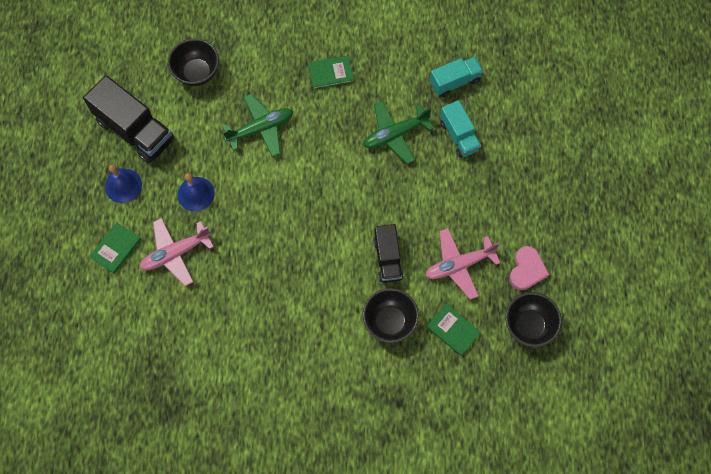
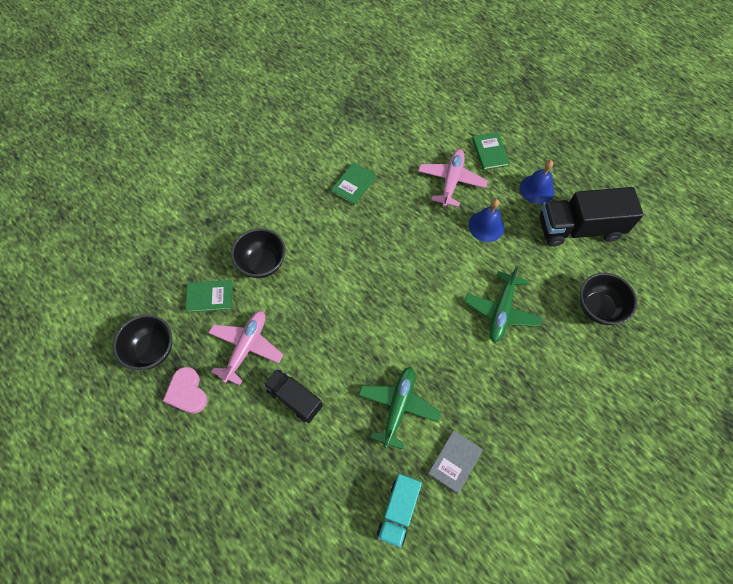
camera: 135 degrees right, 5 degrees down
green book [308,56,354,89] -> green book moved to [331,162,376,205]
black truck [373,224,403,283] -> black truck moved to [263,368,323,423]
turquoise truck [440,100,481,158] -> none
none -> grey book [428,430,483,494]

